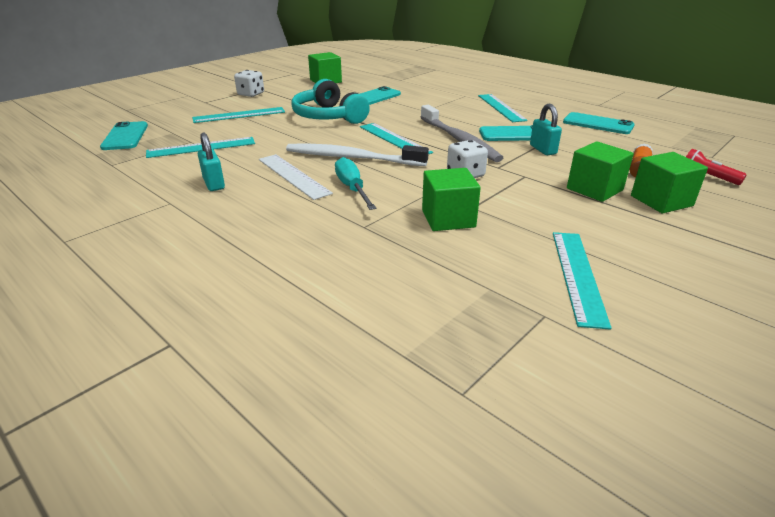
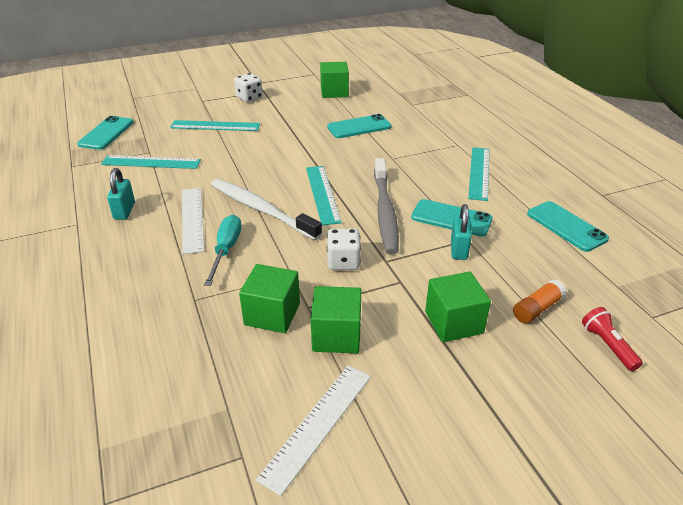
camera: 25 degrees right, 5 degrees up
turquoise headphones [291,79,370,124] -> none
turquoise ruler [553,232,612,330] -> white ruler [256,365,371,496]
green cube [631,152,708,213] -> green cube moved to [311,286,361,353]

